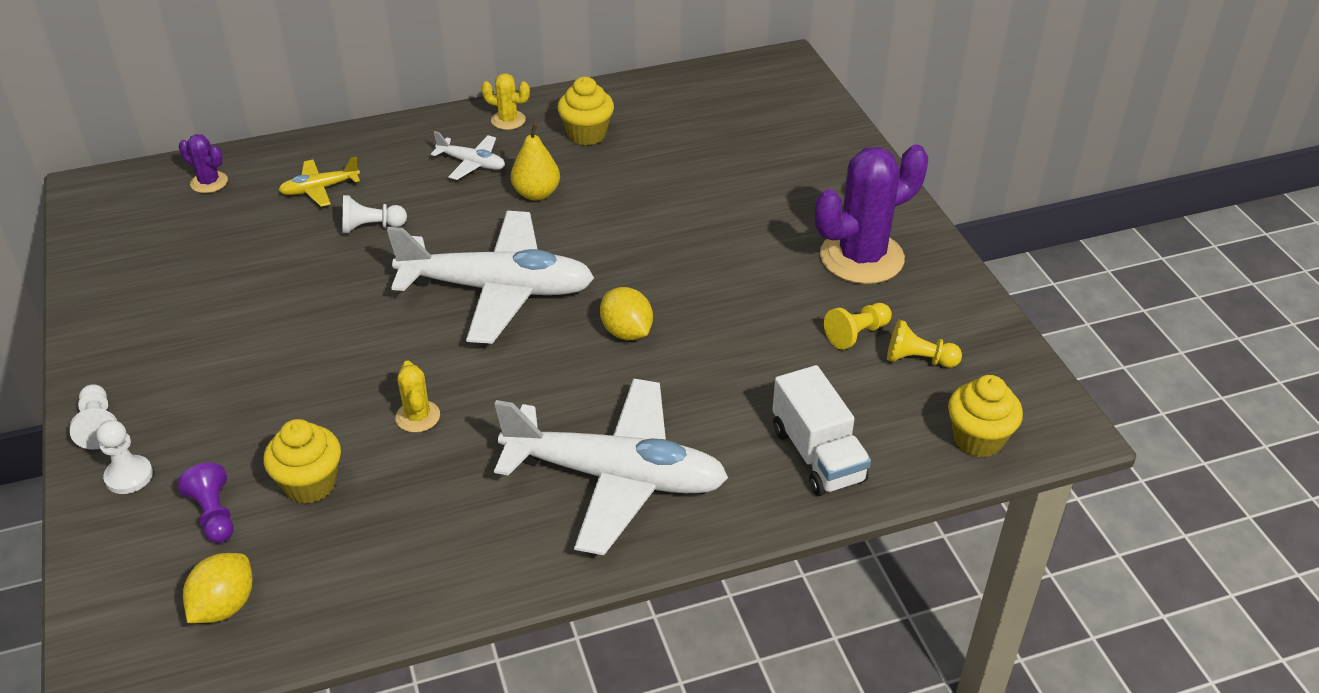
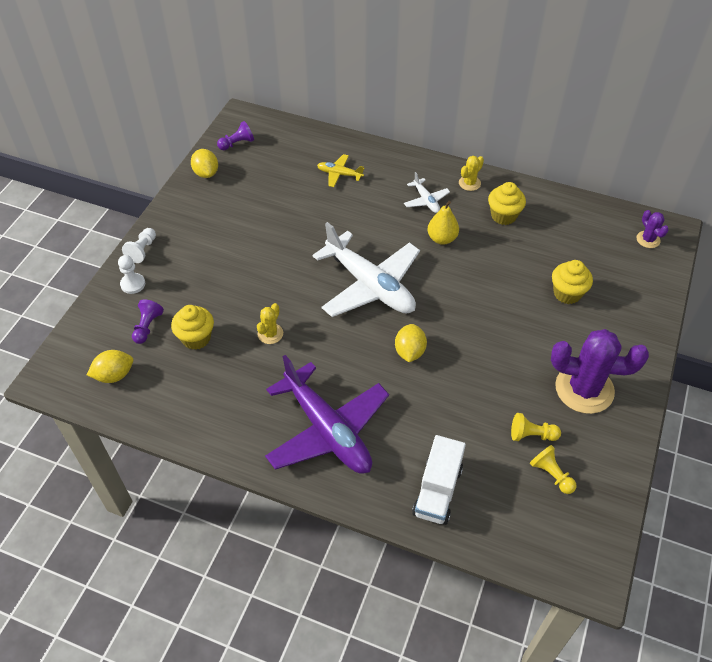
camera: 40 degrees right, 10 degrees up
purple cactus [179,134,228,193] -> purple cactus moved to [636,210,669,248]
white pawn [343,195,407,233] -> none
yellow cactus [481,73,530,130] -> yellow cactus turned 75 degrees clockwise [459,156,484,191]
white plane [494,378,728,555] -> purple plane [265,355,389,474]
yellow cupcake [948,375,1023,458] -> yellow cupcake moved to [552,260,593,304]
none -> yellow lemon [191,149,218,178]
none -> purple pawn [217,121,254,150]

